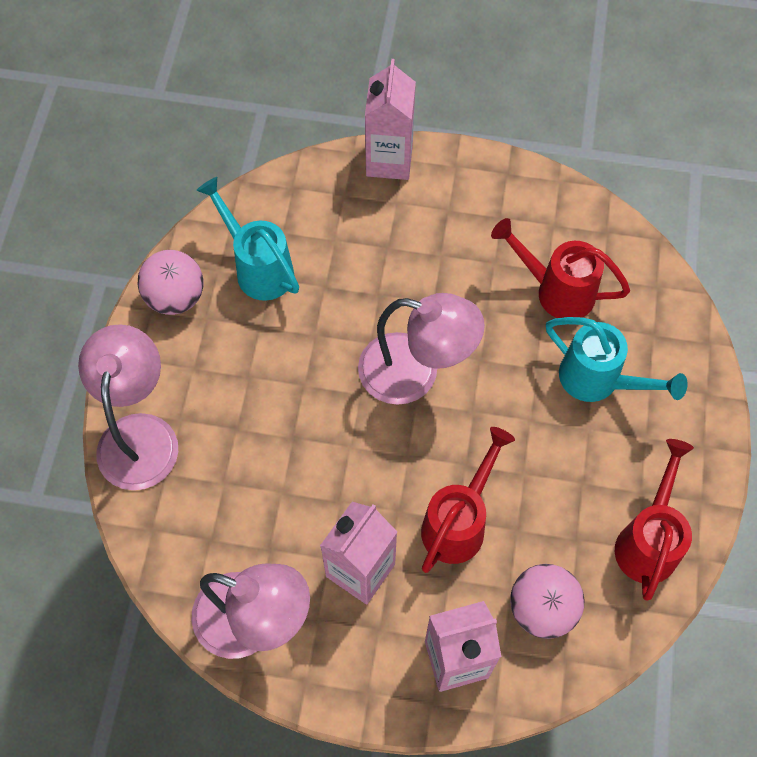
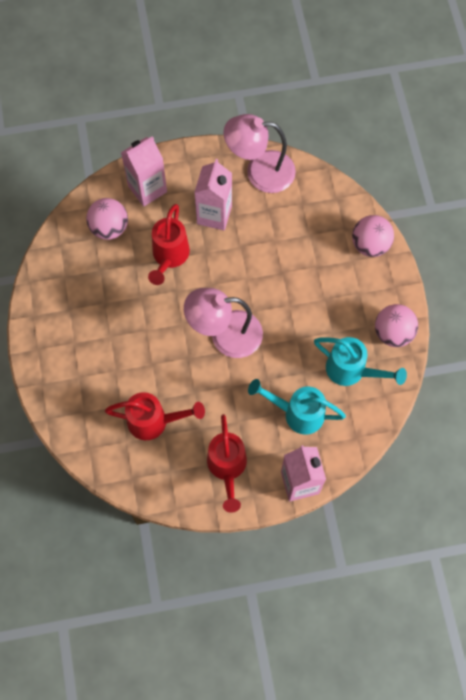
camera: 160 degrees right, 5 degrees up
pink lamp [78,324,178,490] -> pink ball [352,215,394,257]
turquoise watering can [546,317,687,402] -> turquoise watering can moved to [248,379,346,435]
red watering can [615,439,694,600] -> red watering can moved to [207,414,247,513]

